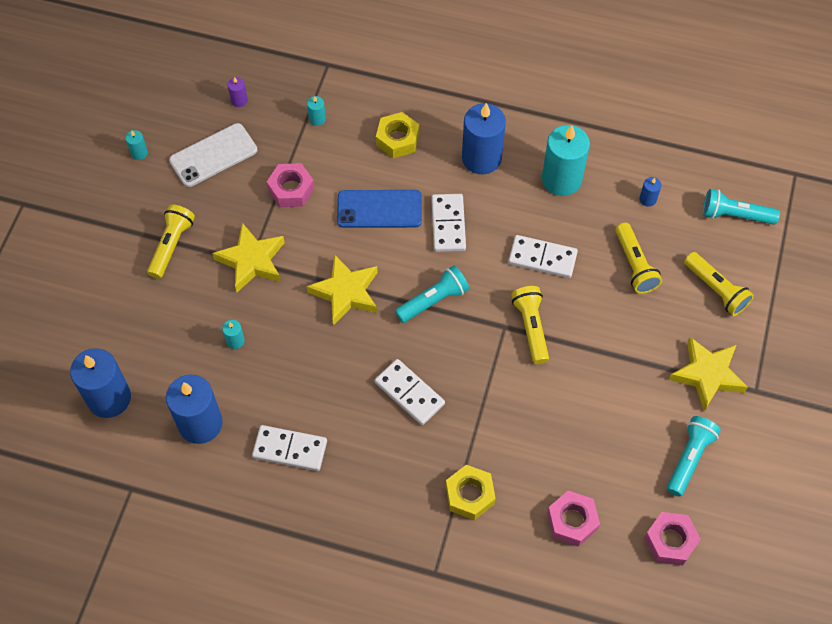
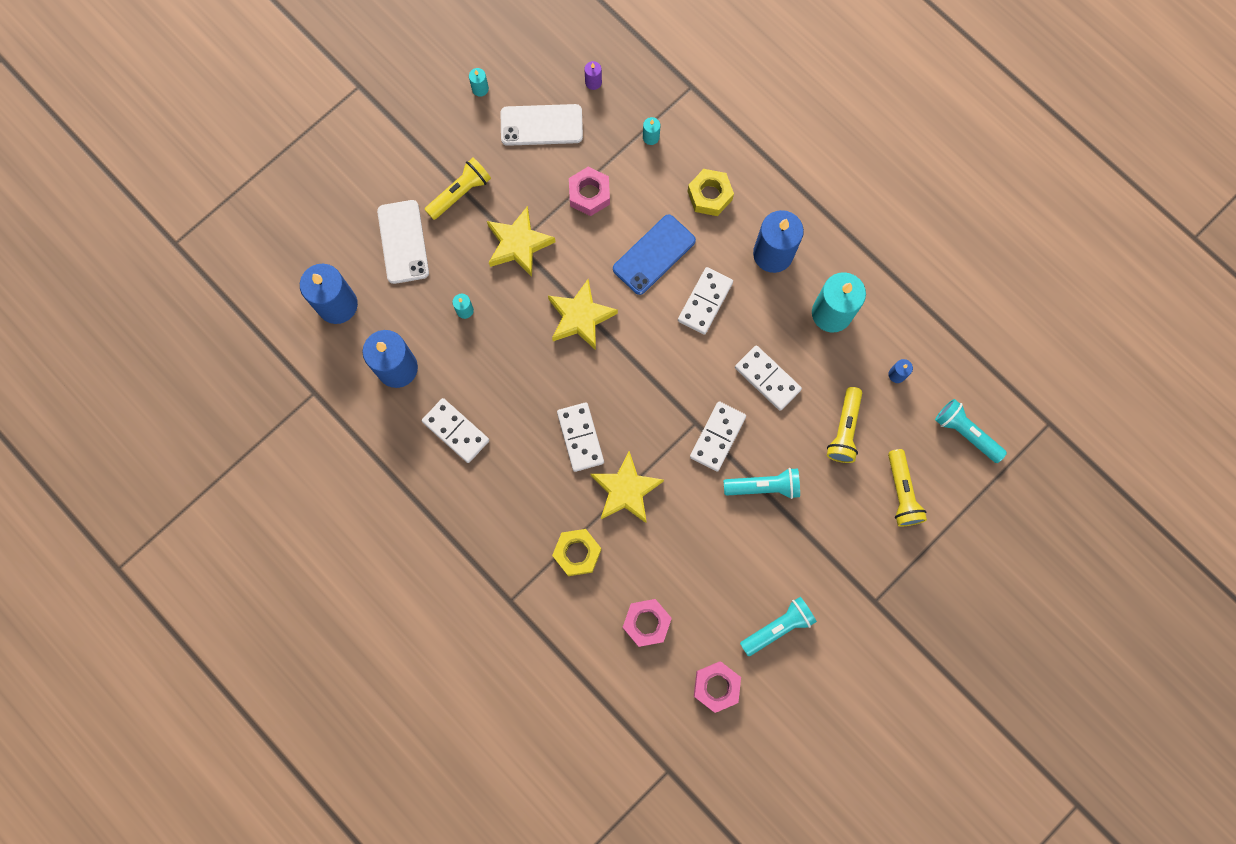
camera: 30 degrees right, 15 degrees up
blue phone [337,190,422,228] -> blue phone turned 75 degrees counterclockwise [613,214,696,295]
turquoise flashlight [395,265,469,323] -> turquoise flashlight moved to [723,468,800,499]
yellow flashlight [511,286,549,364] -> white domino [690,401,746,472]
yellow star [669,337,748,411] -> yellow star moved to [590,451,664,523]
none -> white phone [377,200,429,284]

